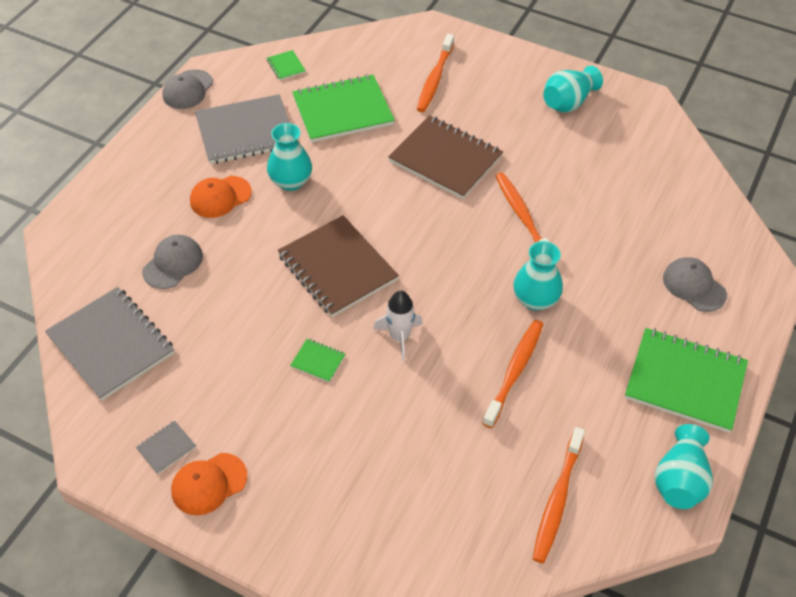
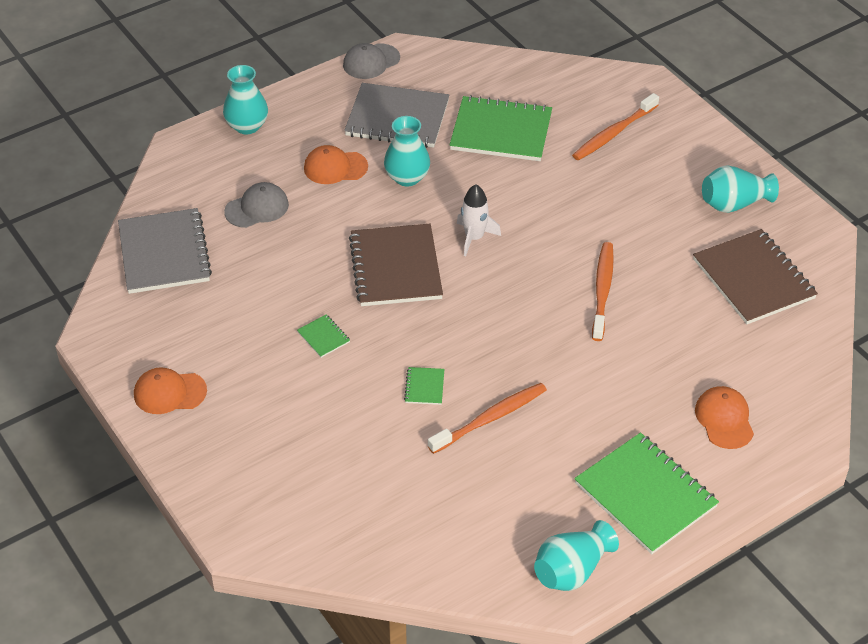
camera: 30 degrees right, 5 degrees down
grey notebook [136,421,196,474] -> none
green notebook [267,50,306,80] -> green notebook moved to [404,367,444,405]
white rocket [373,290,423,361] -> white rocket moved to [457,184,501,256]
brown notebook [388,115,503,199] -> brown notebook moved to [693,229,818,324]
turquoise vase [513,241,563,311] -> turquoise vase moved to [223,65,268,134]
orange toothbrush [533,427,585,563] -> none
grey cap [663,257,727,312] -> orange cap [695,386,754,449]

